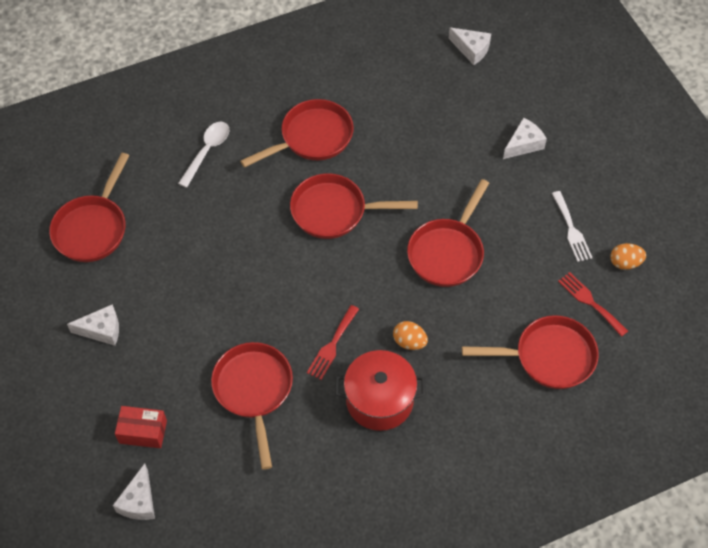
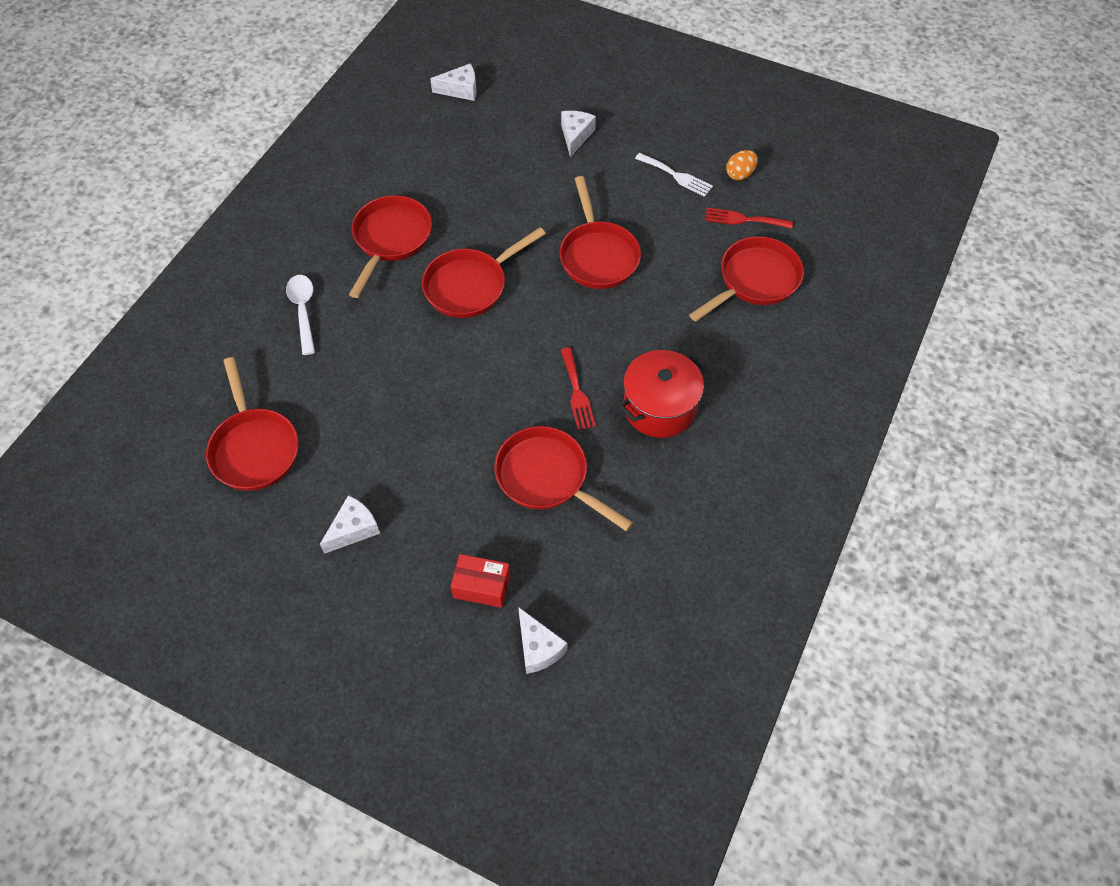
camera: 40 degrees left, 0 degrees up
red box [115,406,167,448] -> red box turned 45 degrees clockwise [450,554,510,608]
orange egg [393,321,428,350] -> none

